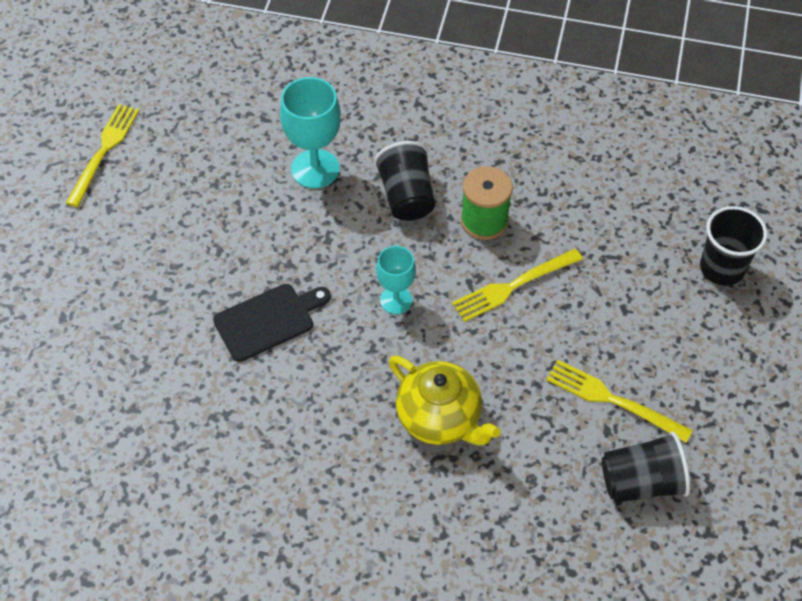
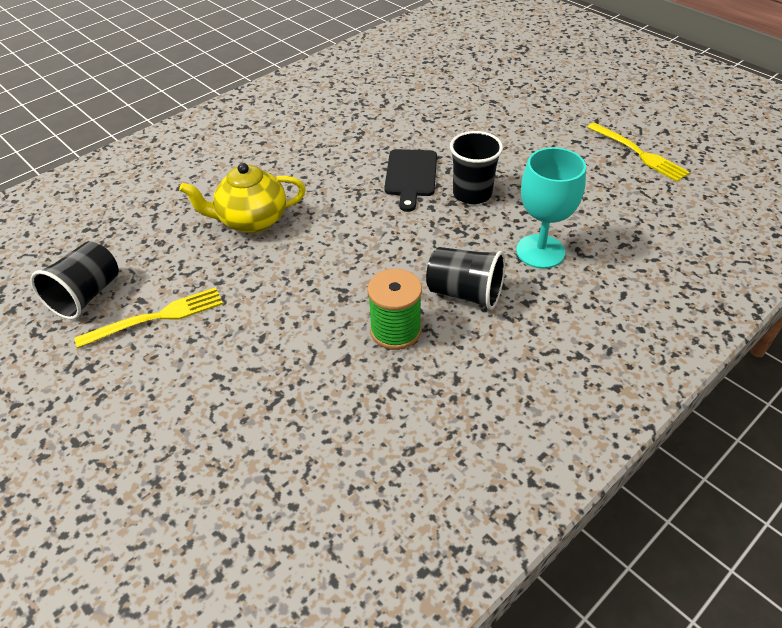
camera: 125 degrees right, 10 degrees down
turquoise goblet [376,246,416,314] -> none
yellow fork [452,249,583,322] -> none
black cup [700,206,767,286] -> black cup moved to [450,131,503,204]

